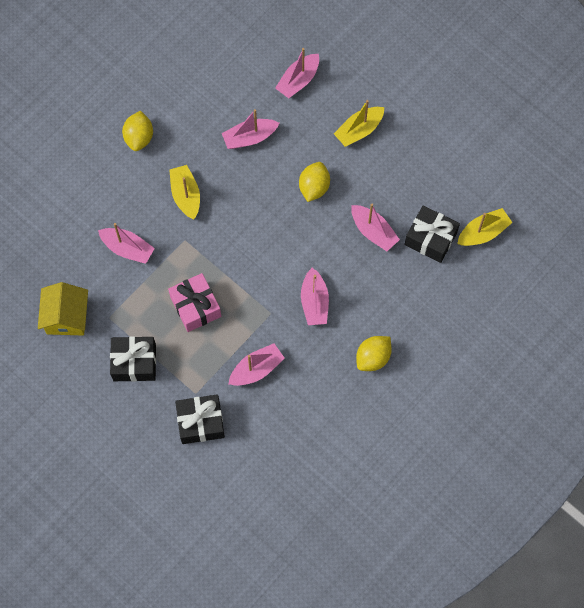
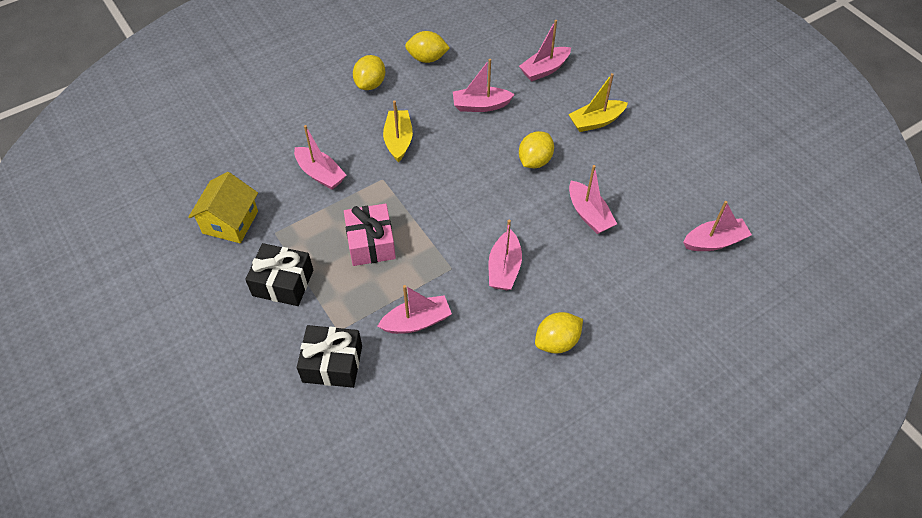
camera: 15 degrees right, 15 degrees down
black gift [404,205,460,263] -> none
yellow boat [457,208,512,246] -> pink boat [683,201,752,251]
none -> yellow lemon [405,31,450,63]

